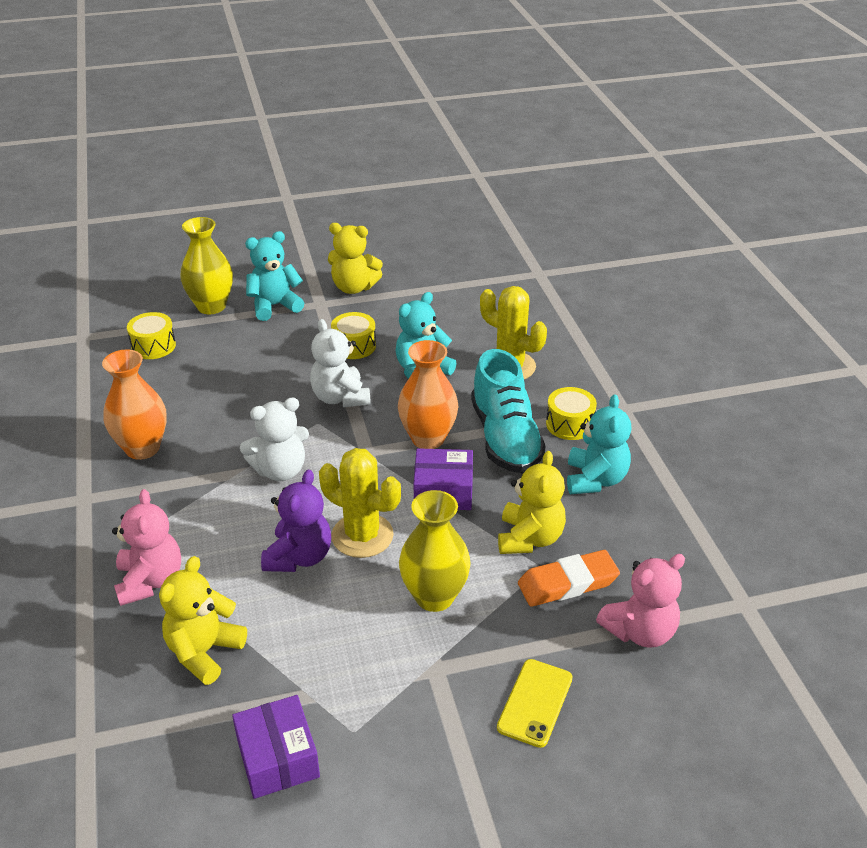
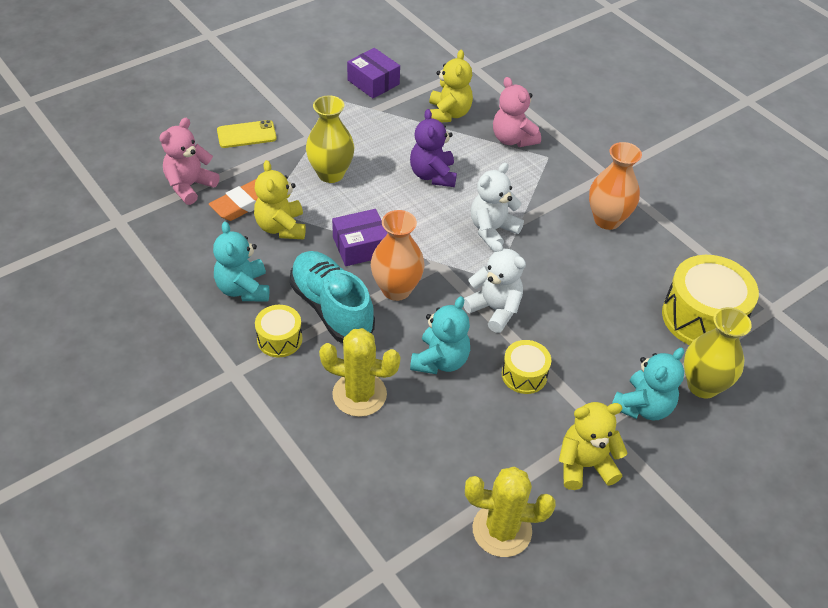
camera: 155 degrees right, 10 degrees up
yellow drum [127,312,176,359] -> yellow drum [662,255,759,345], size x1.87
yellow cactus [319,448,401,558] -> yellow cactus moved to [465,466,556,557]
yellow phone [497,659,573,748] -> yellow phone turned 75 degrees clockwise [217,120,277,148]

